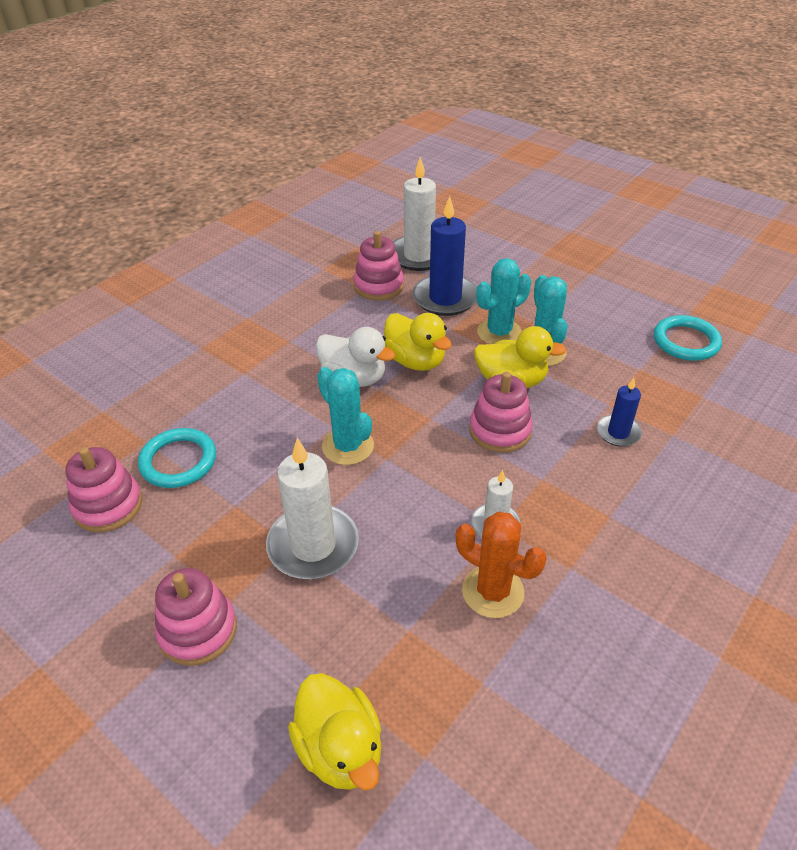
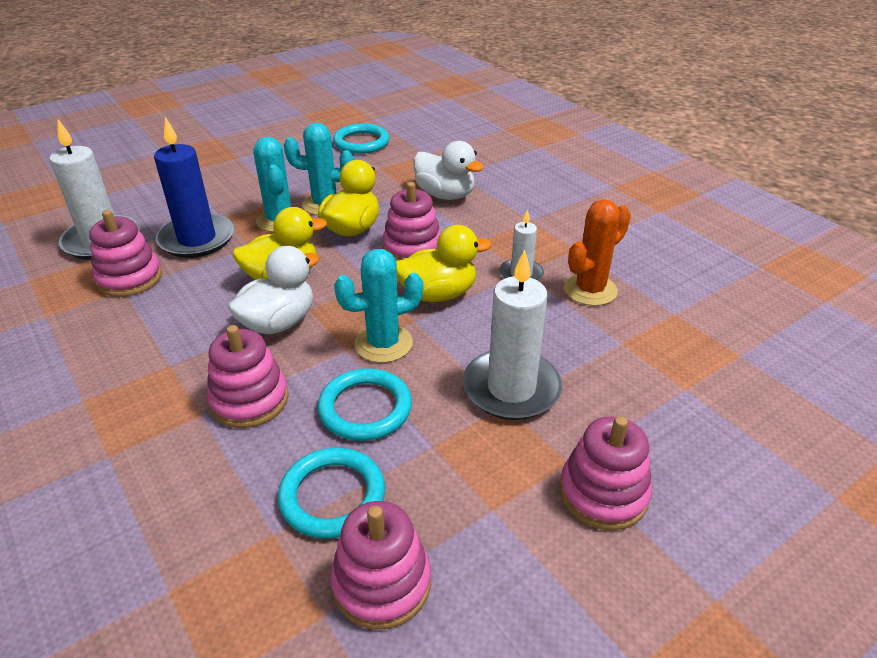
camera: 75 degrees left, 5 degrees down
yellow duck [288,673,382,790] -> yellow duck moved to [396,225,492,302]
blue candle [597,378,642,447] -> white duck [414,141,484,200]
none -> pink stacking toy [207,325,289,428]
none -> turquoise ring [318,368,412,441]

